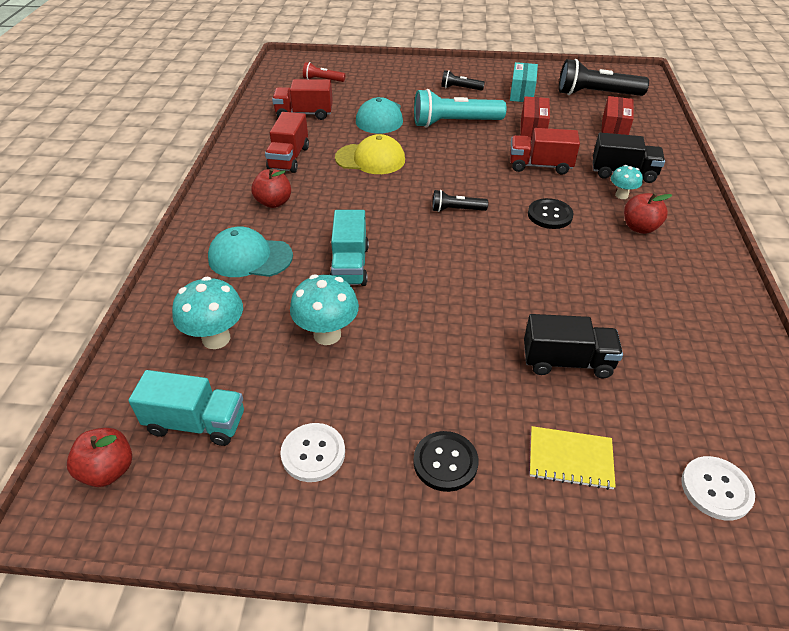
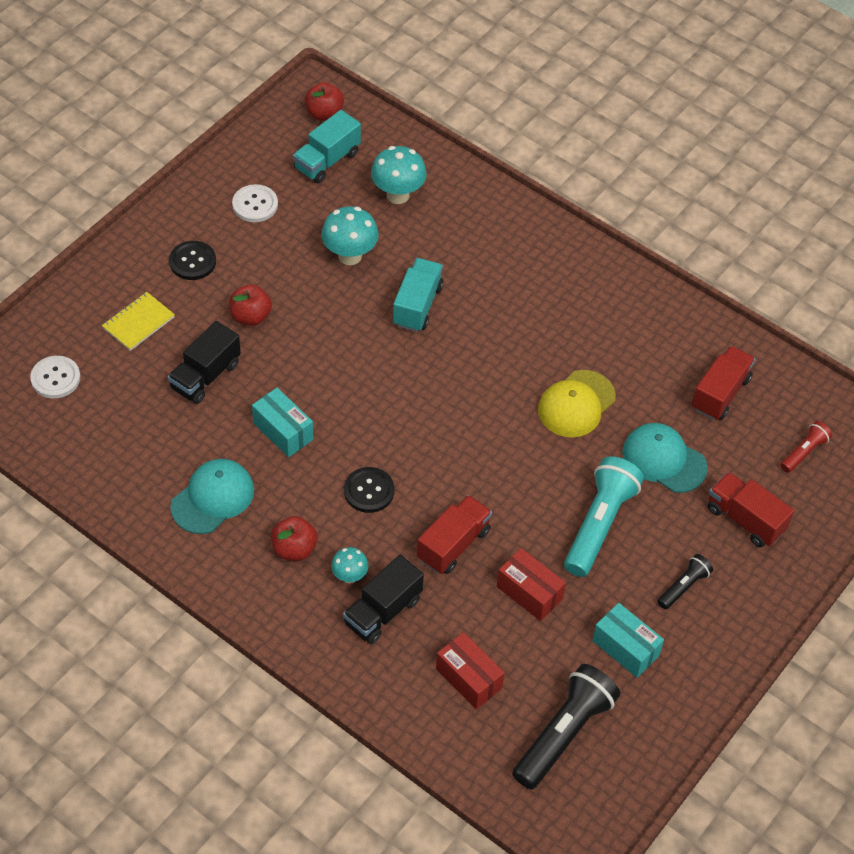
camera: 120 degrees right, 10 degrees up
turquoise cap [208,227,293,277] -> turquoise cap moved to [170,459,254,534]
red apple [252,169,291,208] -> red apple moved to [229,285,272,326]
red truck [265,112,309,173] -> red truck moved to [708,472,794,547]
turquoise truck [330,210,369,286] -> turquoise truck turned 75 degrees clockwise [393,258,444,332]
black flashlight [432,190,488,212] -> none
none -> turquoise box [252,388,313,457]

